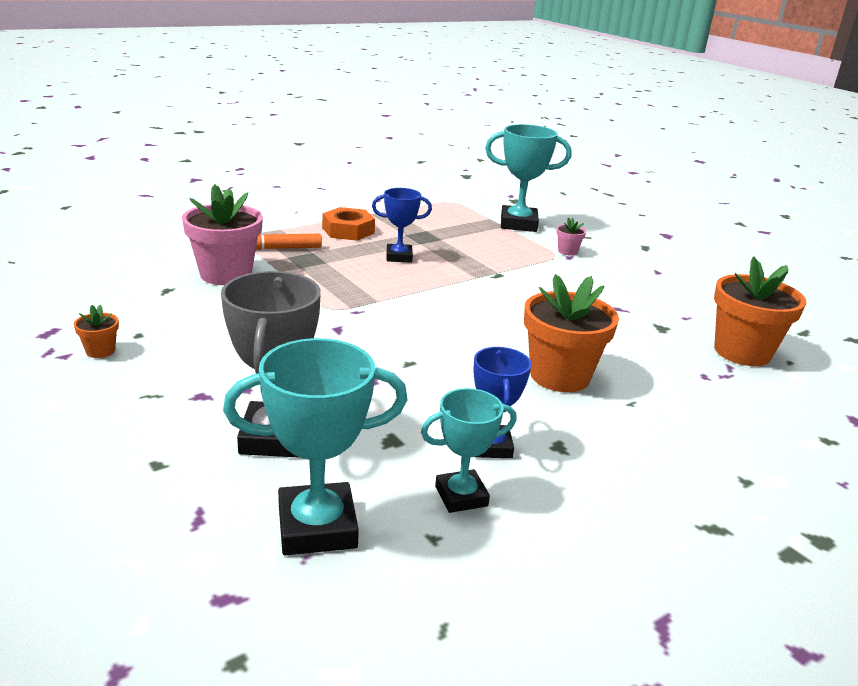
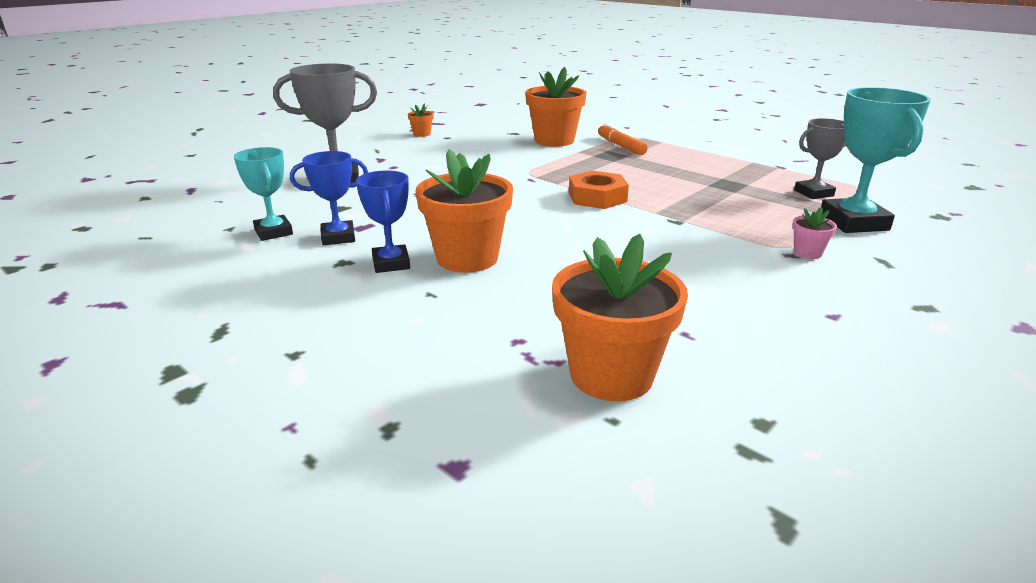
camera: 80 degrees right, 0 degrees up
pink flower pot [182,184,263,285] -> orange flower pot [525,67,587,147]
turquoise trophy [223,338,408,555] -> none
orange nut [322,207,375,241] -> orange nut moved to [569,171,629,209]
blue trophy [372,188,432,263] -> blue trophy moved to [356,170,410,273]
none -> grey trophy [794,118,846,199]

